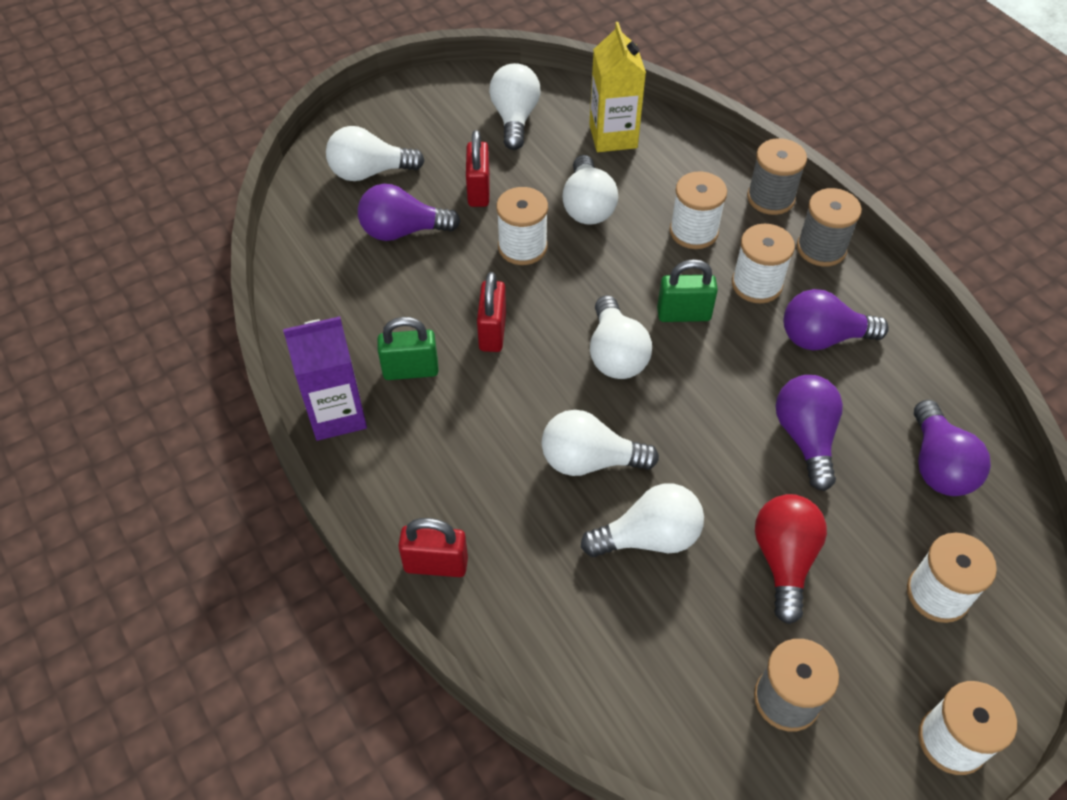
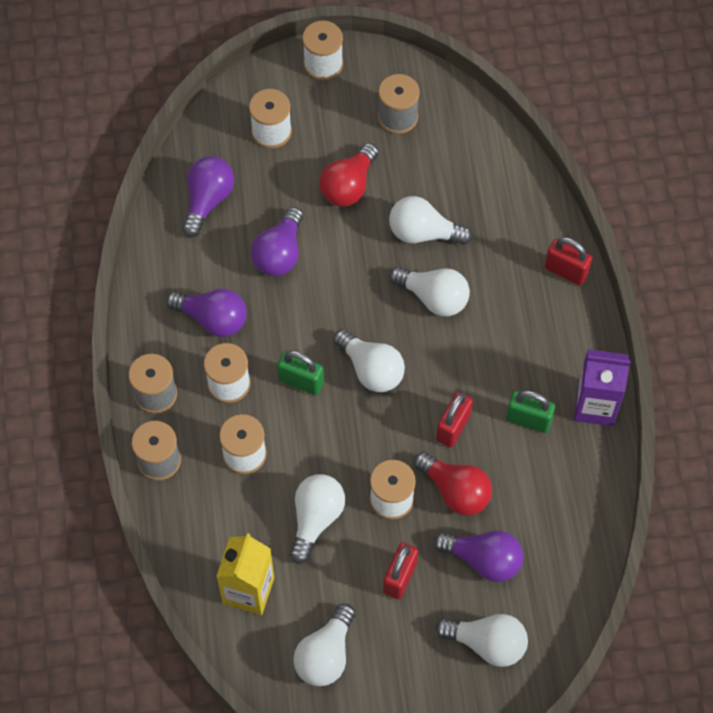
camera: 155 degrees left, 10 degrees up
white light bulb [590,295,652,379] -> white light bulb turned 120 degrees clockwise [334,329,405,392]
none -> red light bulb [414,452,492,516]

